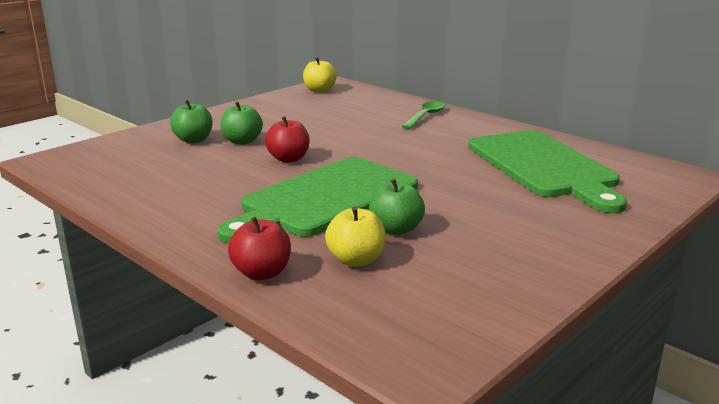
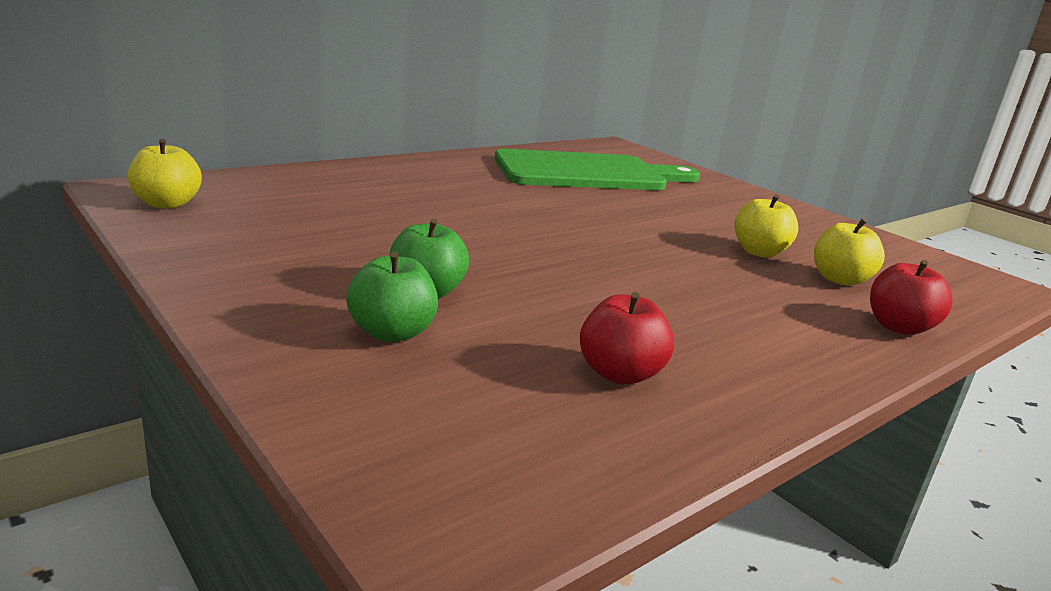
camera: 85 degrees left, 0 degrees up
green cutting board [217,157,418,244] -> none
red apple [265,116,309,163] -> red apple moved to [580,292,674,385]
green apple [369,178,425,235] -> yellow apple [735,194,799,258]
green spoon [402,101,445,129] -> none

